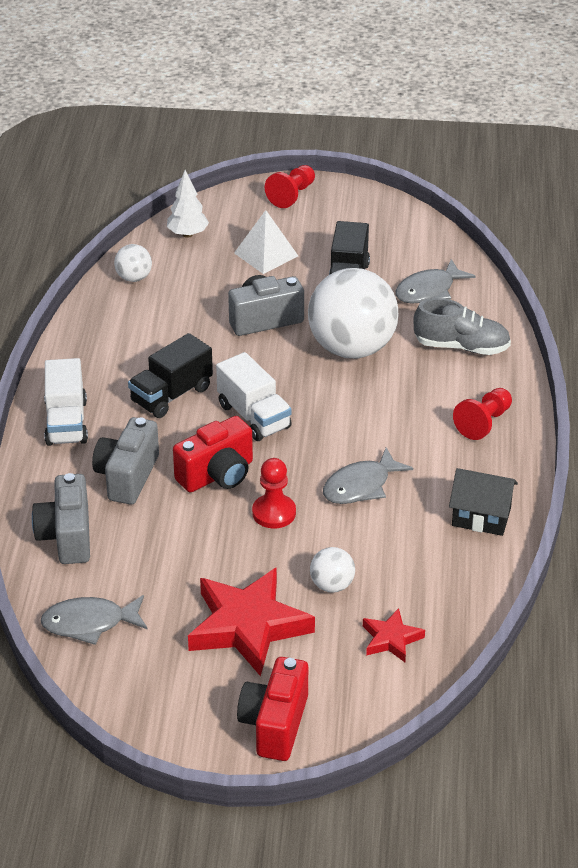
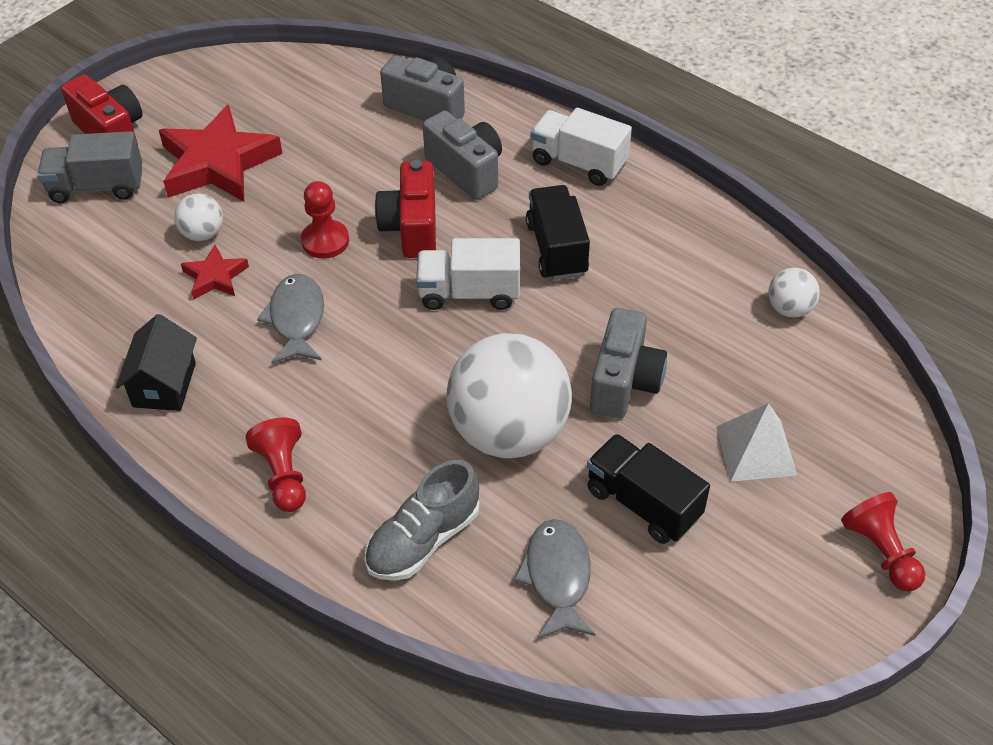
camera: 125 degrees right, 10 degrees up
grey fish [41,595,147,645] -> none
white tree [167,170,209,238] -> none
red star [363,608,425,662] -> red star moved to [181,245,249,299]
black house [449,468,518,536] -> black house turned 45 degrees counterclockwise [116,314,197,411]
none -> grey truck [37,131,142,203]

